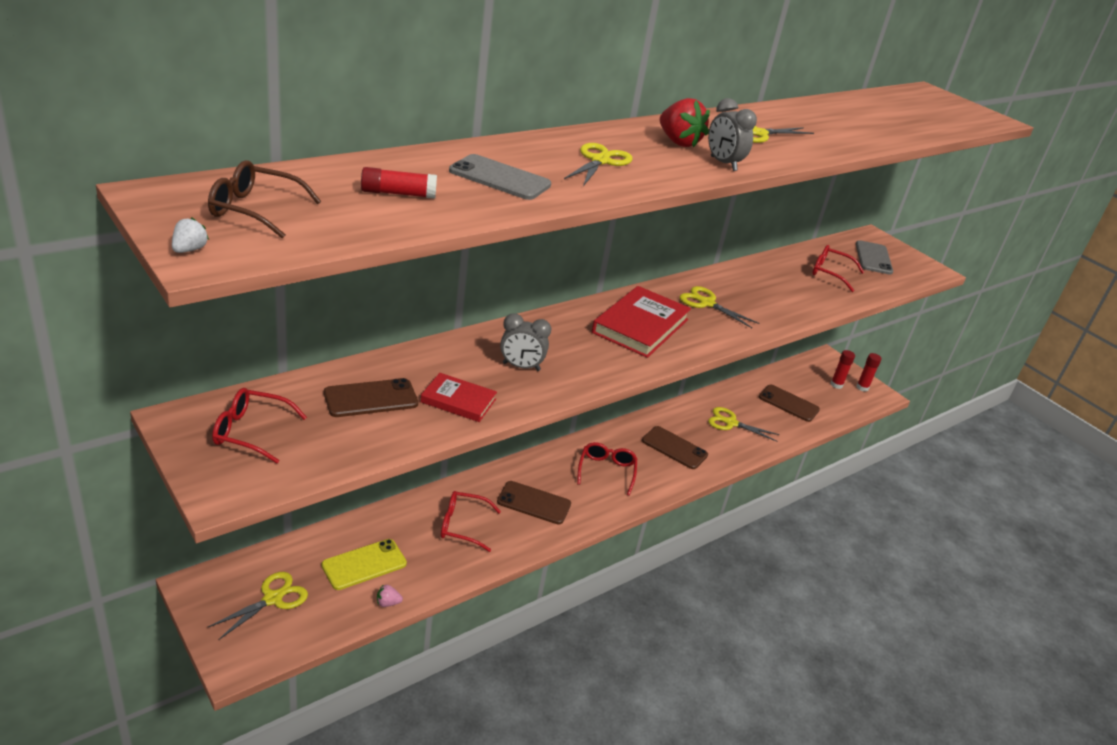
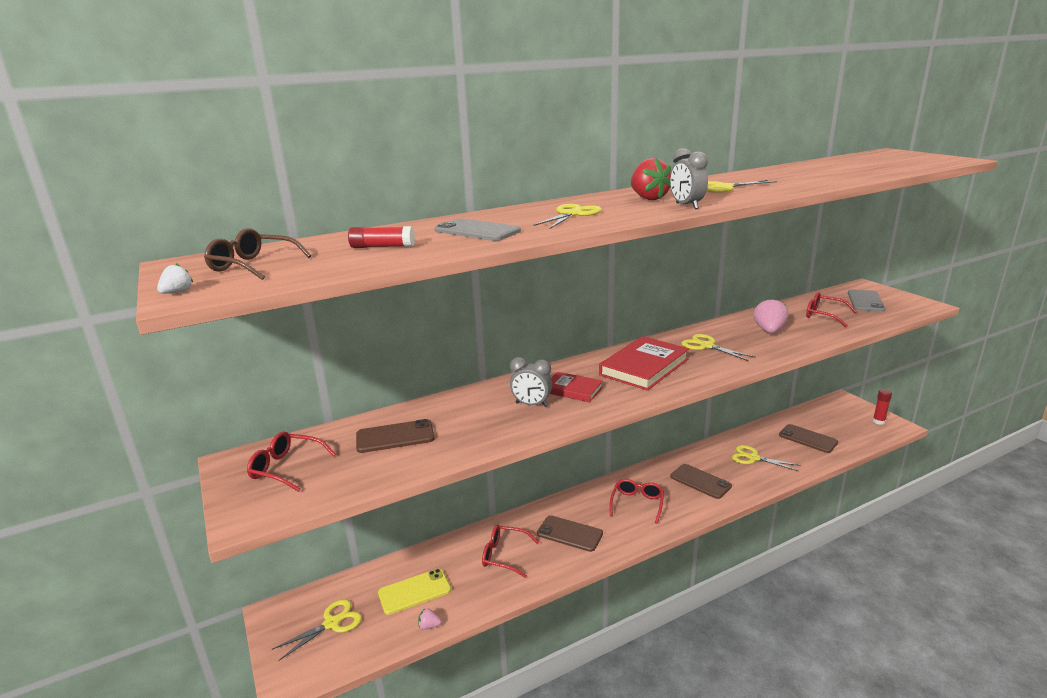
camera: 15 degrees right, 10 degrees down
red book [421,373,497,422] -> red book moved to [550,372,603,402]
red glue stick [831,350,855,389] -> none
none -> pink strawberry [753,298,788,333]

